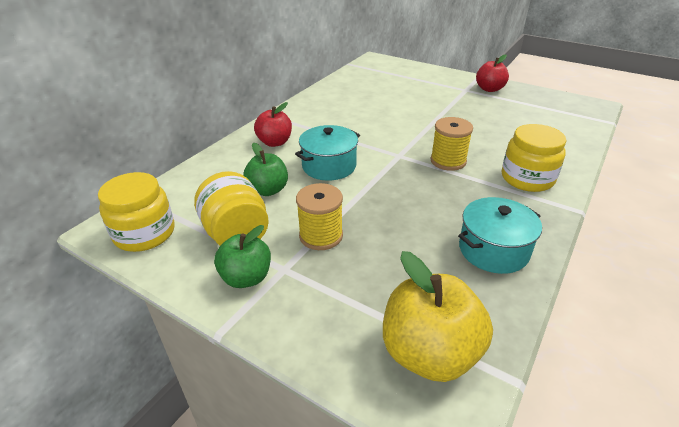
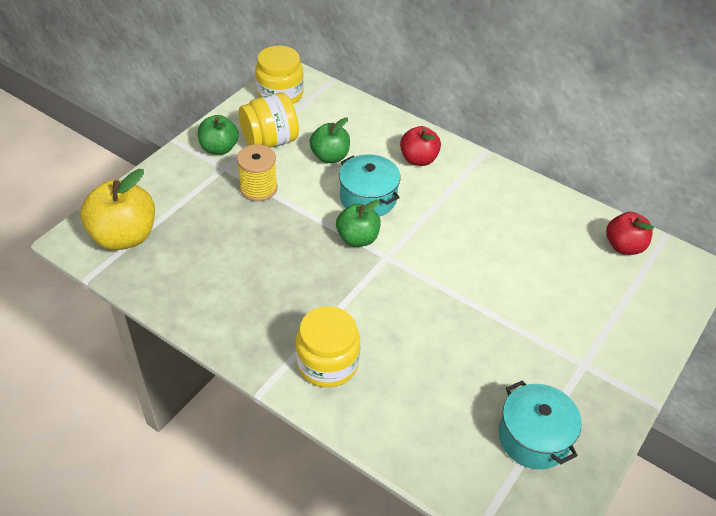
camera: 90 degrees right, 10 degrees up
yellow spool [430,117,473,171] -> none
turquoise pot [458,197,542,274] -> turquoise pot moved to [499,380,582,469]
red apple [476,54,509,92] -> red apple moved to [606,212,654,255]
none -> green apple [336,200,381,247]

